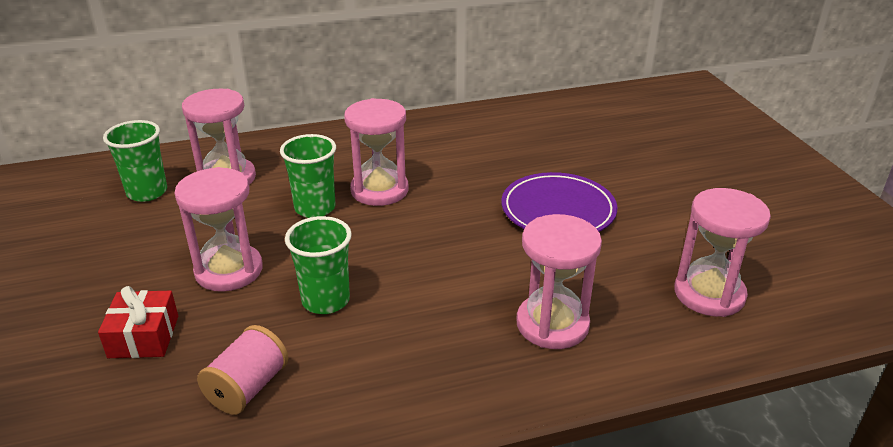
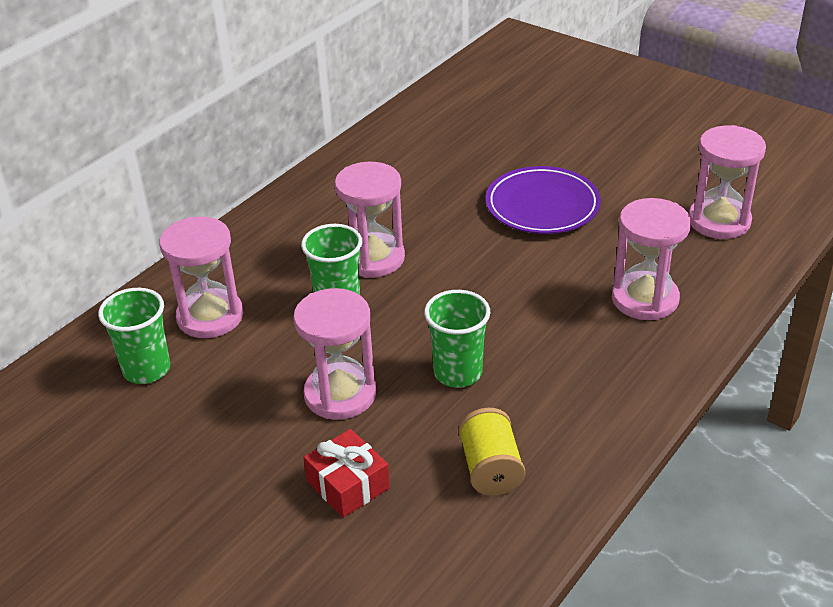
camera: 35 degrees left, 5 degrees up
pink spool [197,325,288,415] -> yellow spool [458,408,525,496]

